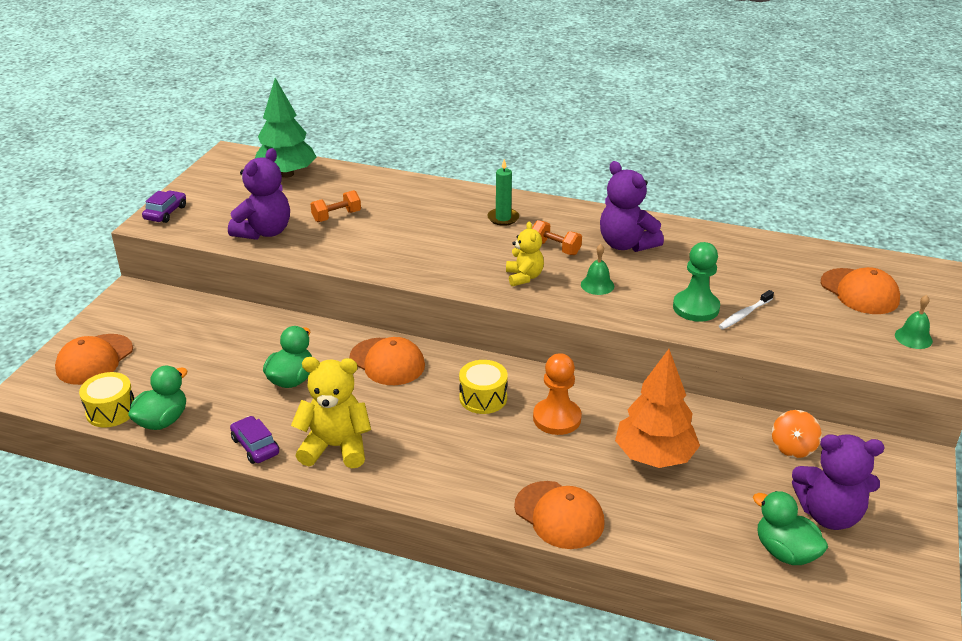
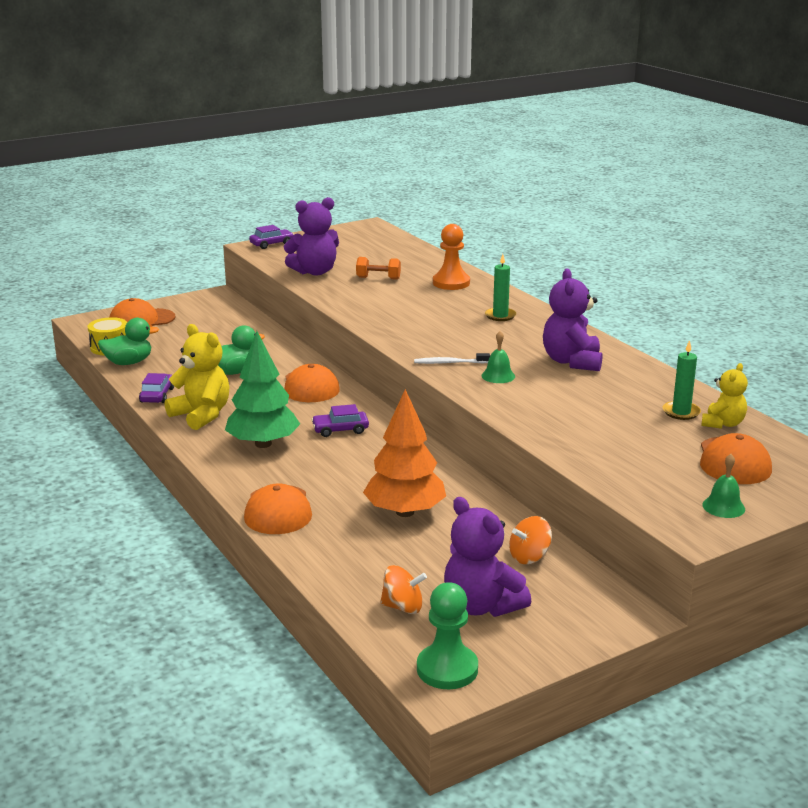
camera: 40 degrees right, 10 degrees down
green tree [255,78,317,178] -> green tree moved to [225,331,300,448]
yellow drum [459,360,508,414] -> purple car [311,404,369,437]
yellow teddy bear [506,222,544,286] -> yellow teddy bear moved to [701,363,748,429]
orange dumbbell [532,220,582,255] -> none
orange pawn [533,353,582,435] -> orange pawn moved to [433,224,470,290]
green pawn [673,242,720,322] -> green pawn moved to [417,582,478,689]
white toothbrush [719,290,774,329] -> white toothbrush moved to [414,353,490,364]
green duck [753,491,828,565] -> orange spinning top [380,565,427,614]
none -> green candle [663,340,701,420]

